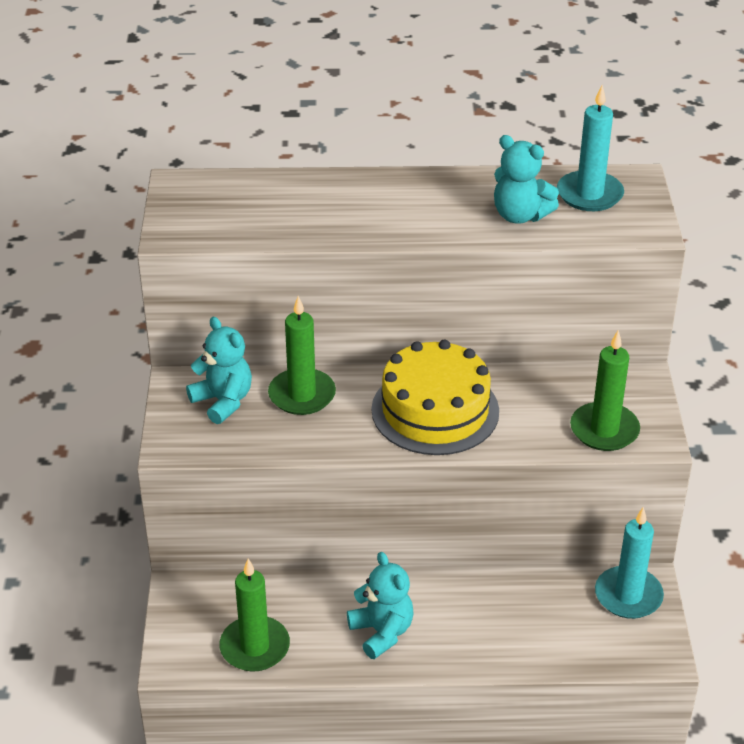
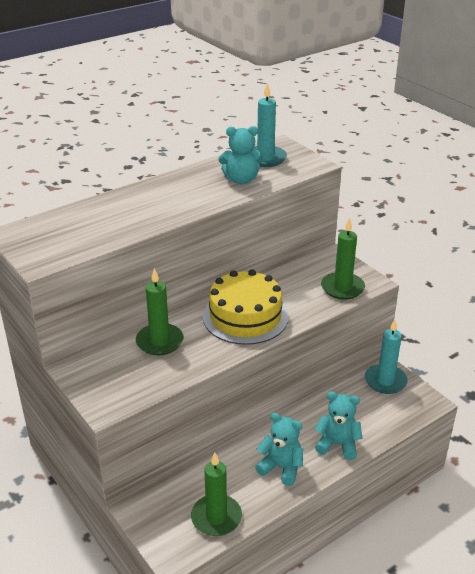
camera: 35 degrees left, 5 degrees down
turquoise teddy bear [186,317,252,424] -> turquoise teddy bear moved to [315,392,363,460]

